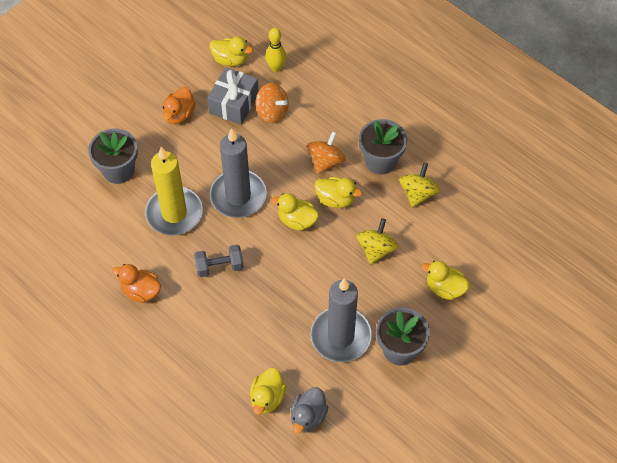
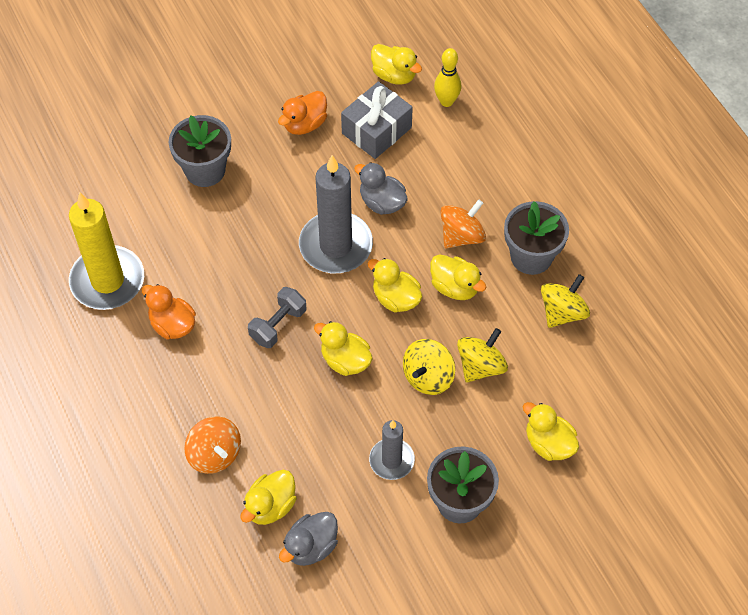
camera: 20 degrees right, 0 degrees up
yellow candle [145,147,203,235] -> yellow candle moved to [69,192,144,310]
grey dumbbell [194,245,244,277] -> grey dumbbell turned 60 degrees counterclockwise [248,287,306,348]
orange spinning top [256,83,289,124] -> orange spinning top moved to [184,417,241,474]
grey candle [311,278,372,362] -> grey candle [369,420,415,480], size x0.56
none -> yellow duck [314,321,373,376]
none -> grey duck [354,162,408,215]
none -> yellow spinning top [403,339,455,395]

